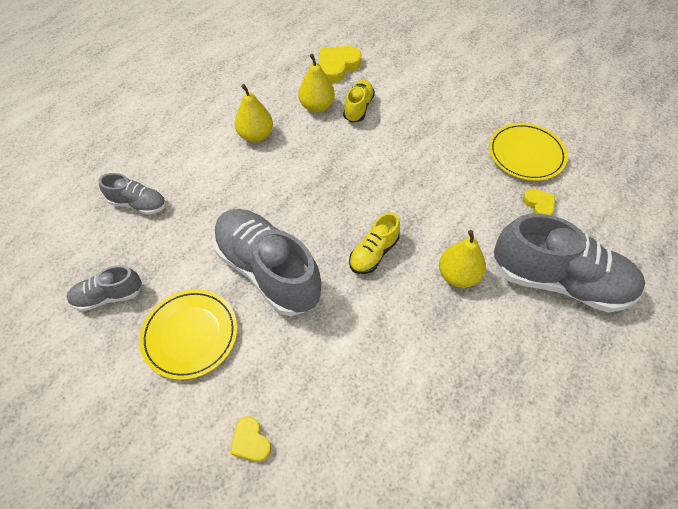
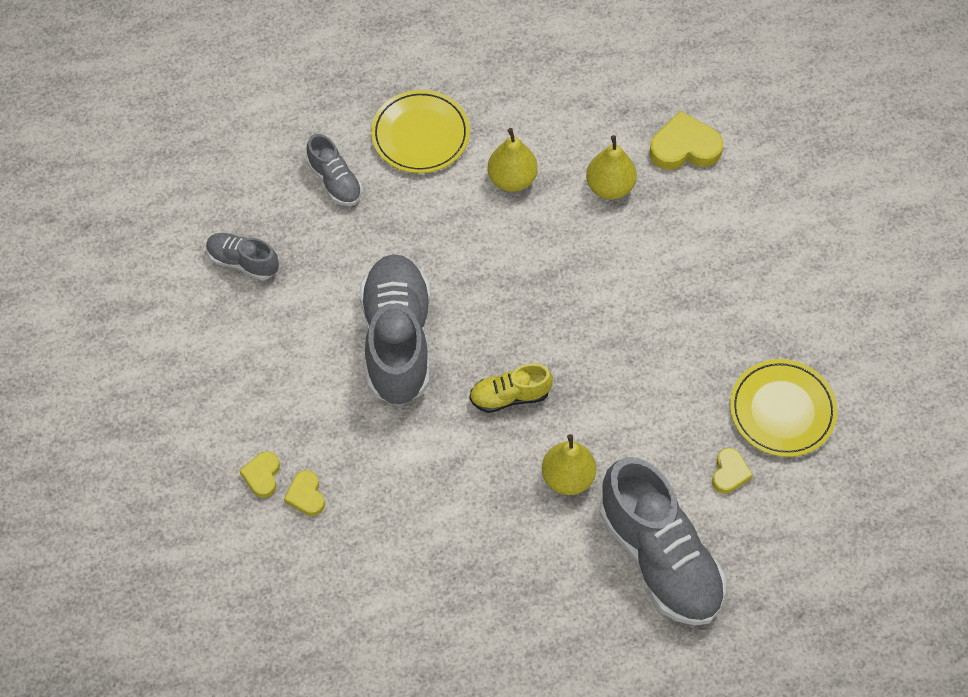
camera: 40 degrees right, 5 degrees up
yellow plate [139,289,237,380] -> yellow plate moved to [371,90,470,173]
yellow shoe [343,80,375,122] -> none
none -> yellow heart [284,470,325,516]

